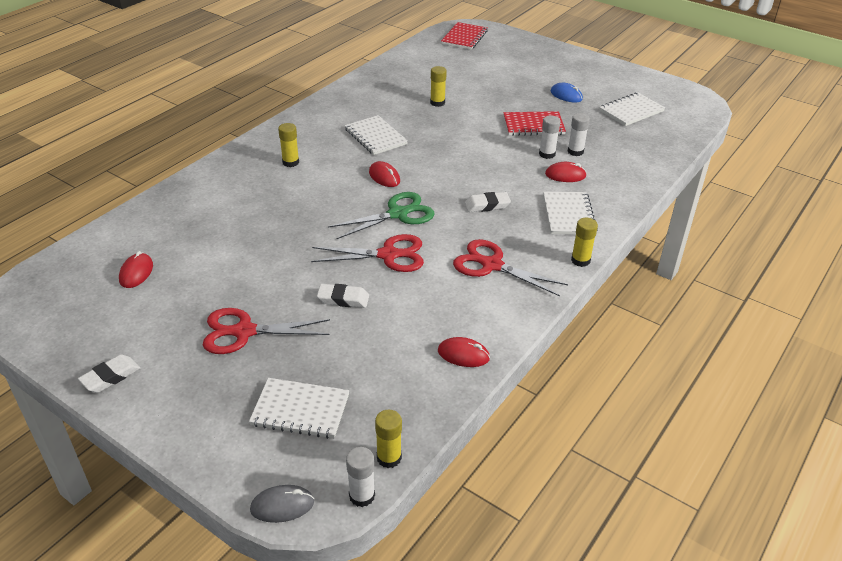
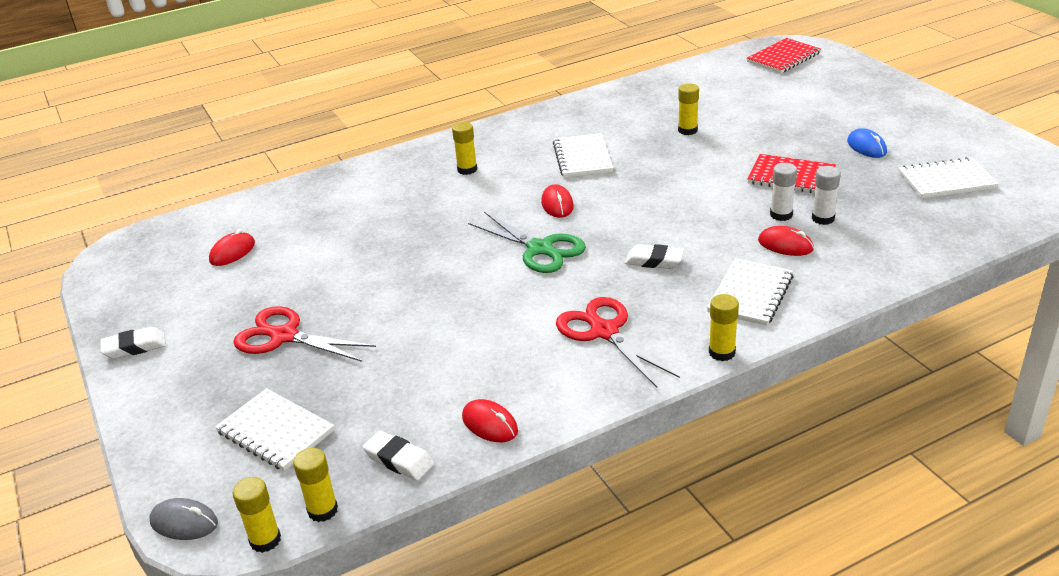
camera: 30 degrees right, 5 degrees down
red scissors [311,234,424,272] -> none
white eraser [317,284,369,308] -> white eraser moved to [363,430,434,481]
green scissors [328,192,435,239] -> green scissors turned 45 degrees clockwise [468,212,586,273]
white glue stick [346,447,375,507] -> yellow glue stick [232,477,281,553]

